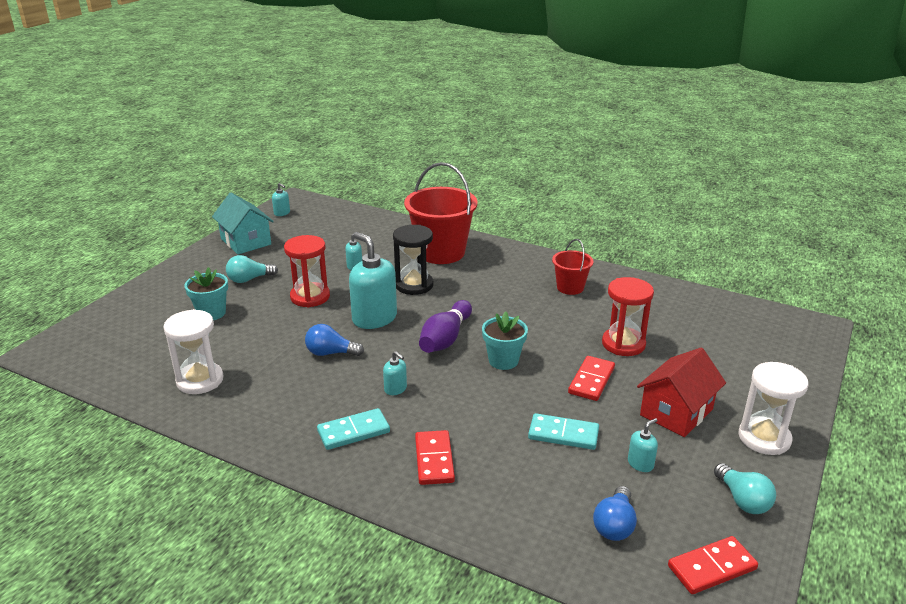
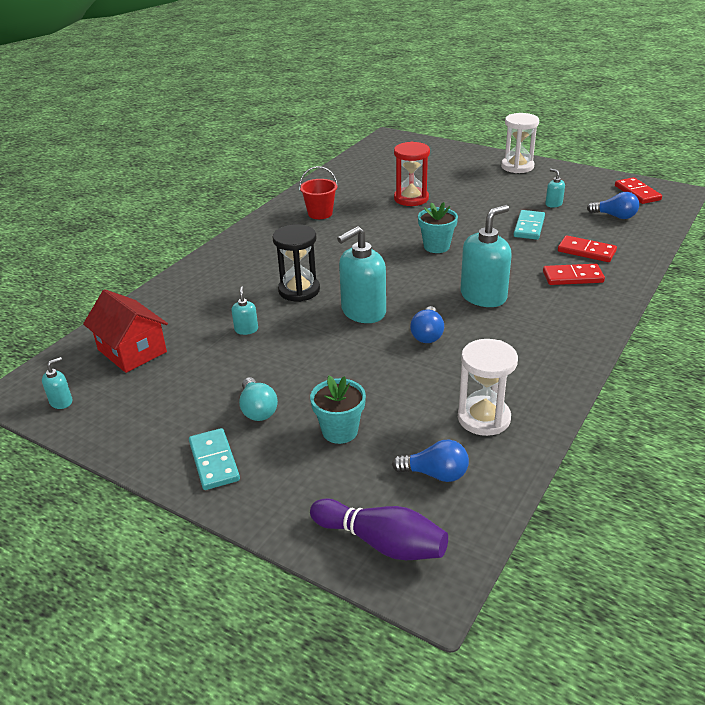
camera: 85 degrees left, 5 degrees up
turquoise house [212,193,274,254] -> none
red hourglass [284,235,330,307] -> none
turquoise domino [317,408,390,450] -> turquoise domino moved to [189,428,240,490]
turquoise soap dispenser [383,351,407,395] -> turquoise soap dispenser [460,205,512,307], size x2.18
red bucket [404,162,478,264] -> none
purple bowling pin [419,300,472,353] -> purple bowling pin moved to [310,498,448,560]
red domino [568,356,615,401] -> red domino moved to [558,235,617,262]
red house [637,348,726,437] -> red house moved to [83,289,168,373]
turquoise light bulb [714,463,776,514] -> none
none -> blue light bulb [392,440,469,482]

